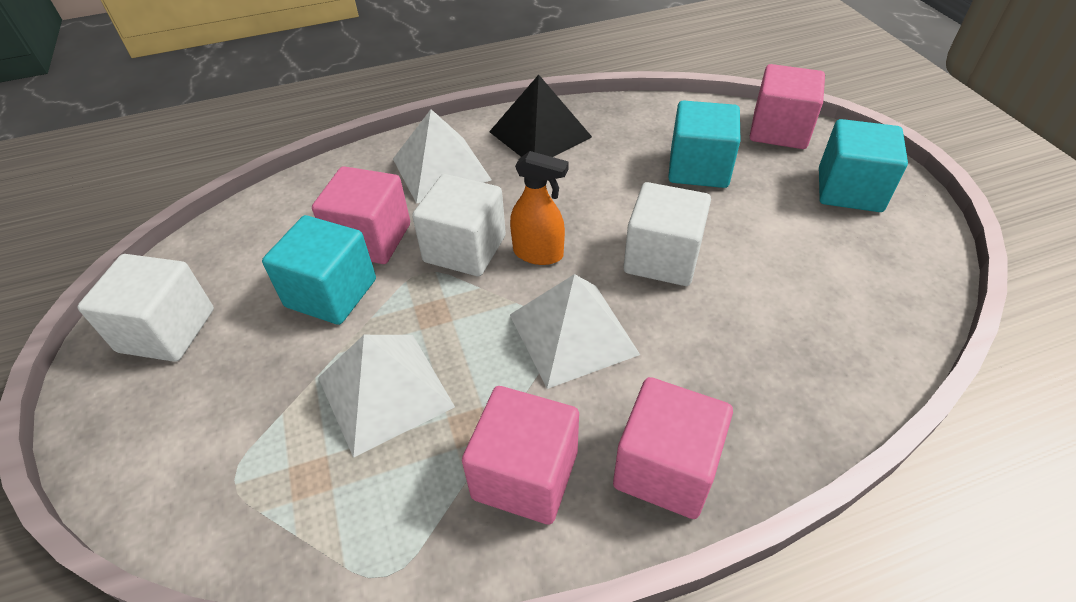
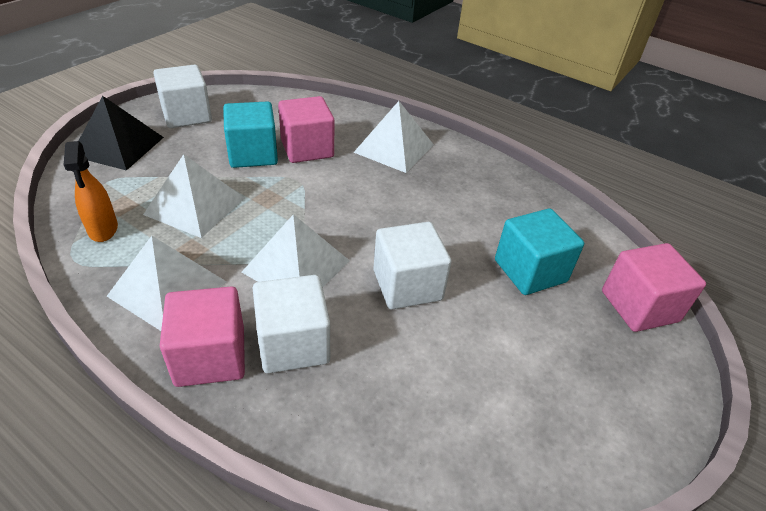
camera: 50 degrees right, 5 degrees down
white cube [412,174,506,276] -> white cube moved to [252,275,330,373]
pink cube [462,386,579,525] -> white pyramid [107,236,227,331]
black pyramid [489,75,592,157] -> black pyramid moved to [79,96,164,171]
orange spray bottle [510,151,569,265] -> orange spray bottle moved to [64,141,118,242]
turquoise cube [819,119,908,212] -> none

